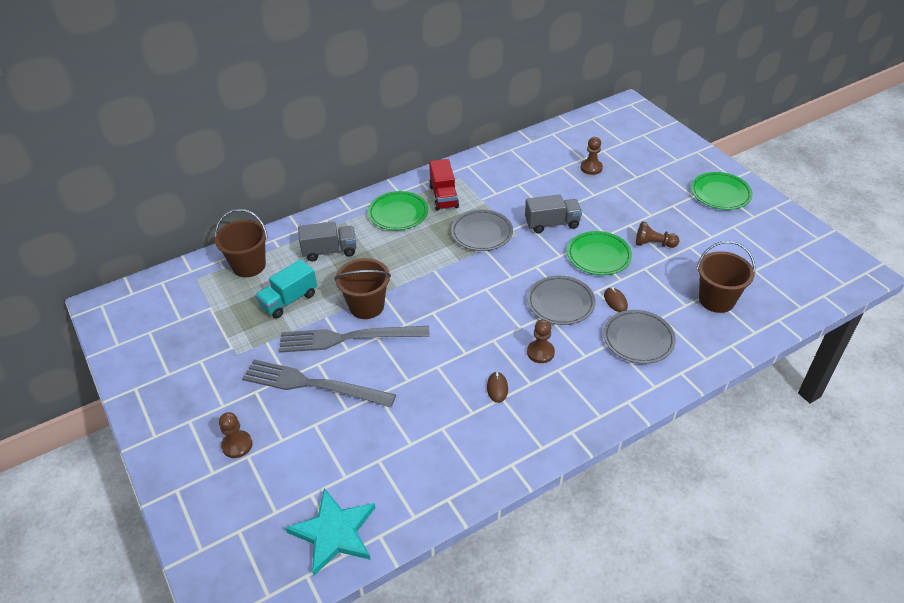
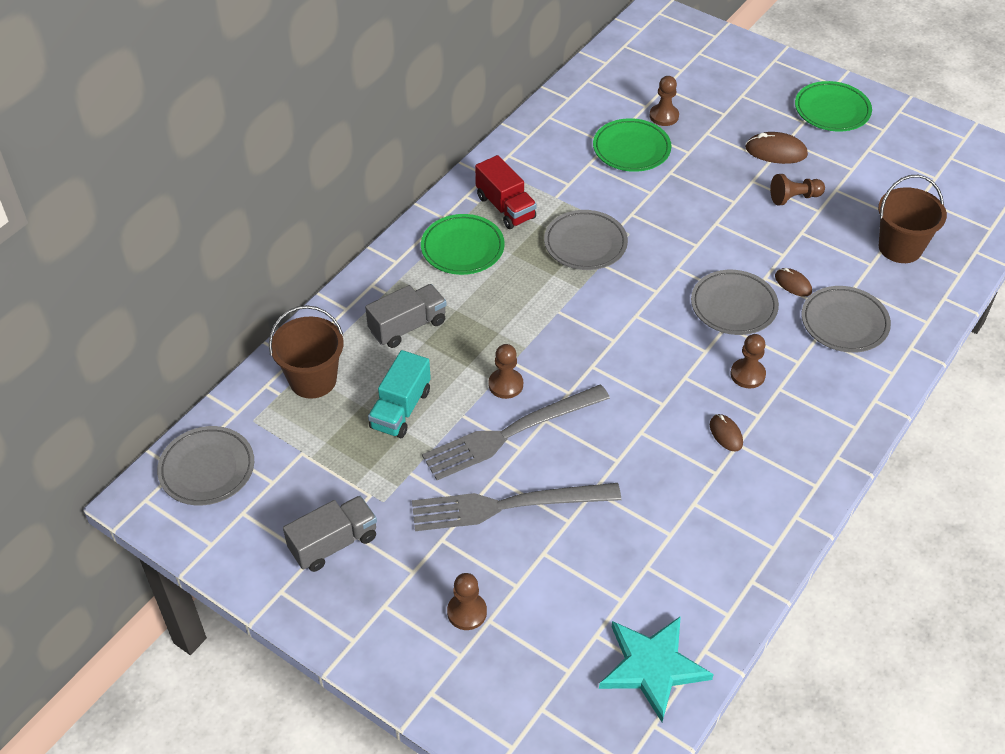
camera: 25 degrees left, 5 degrees up
brown bucket [334,258,391,319] -> brown pawn [488,344,523,399]
grey truck [525,194,582,233] -> grey truck moved to [283,496,377,572]
green plate [567,231,632,275] -> green plate moved to [593,118,672,172]
none -> grey plate [157,426,254,505]
none -> brown mouse [745,132,808,164]

